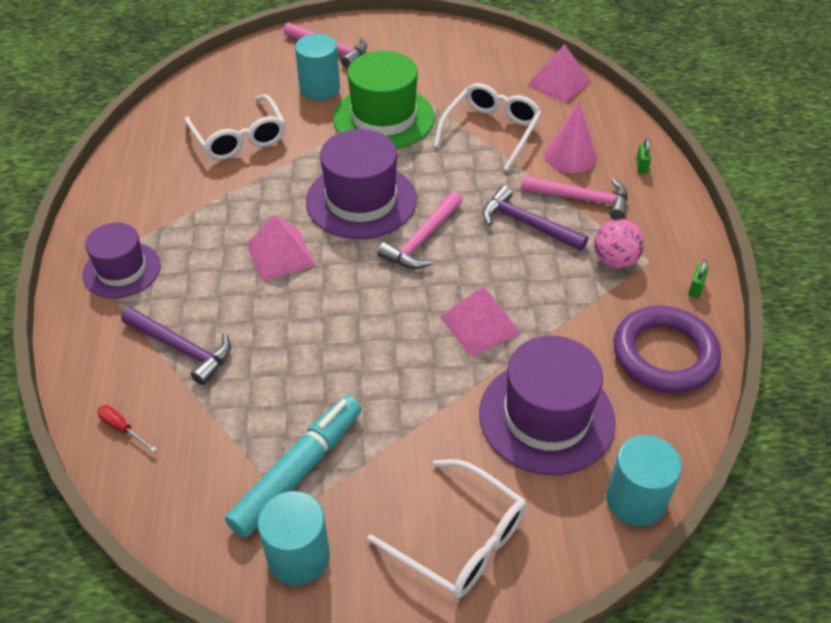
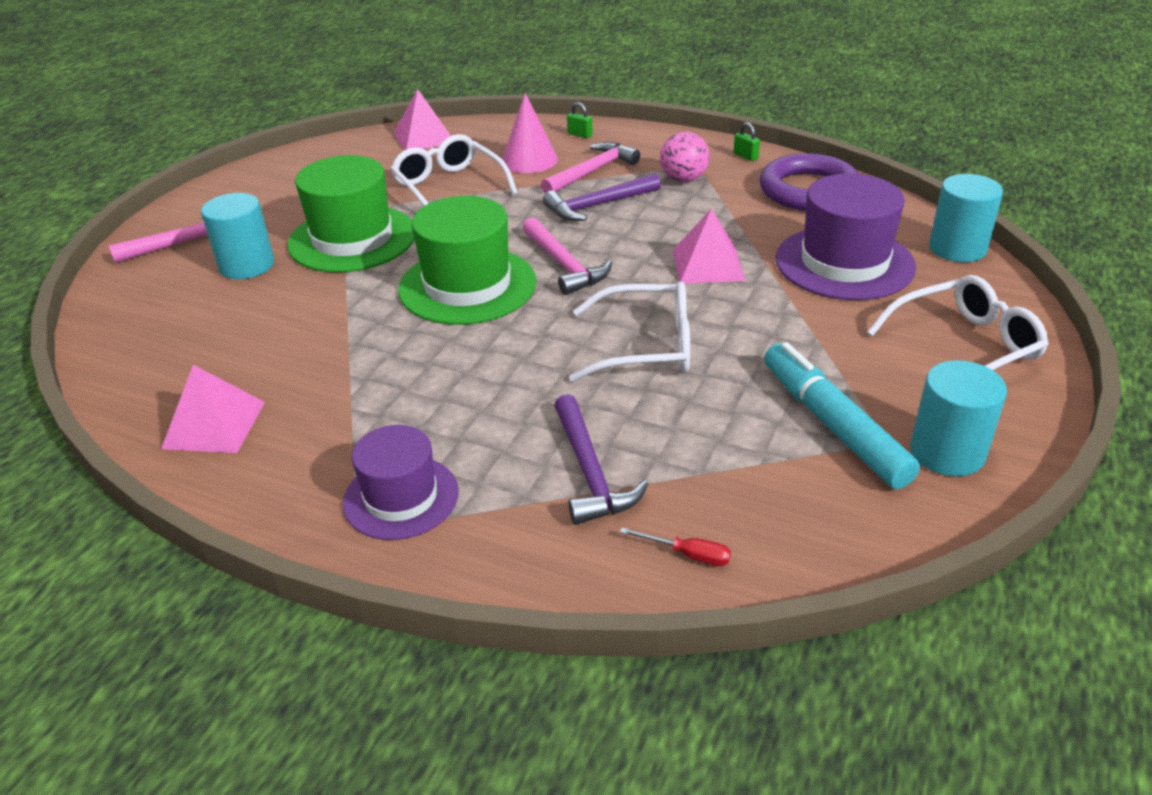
camera: 60 degrees left, 10 degrees down
red screwdriver [97,405,156,452] -> red screwdriver turned 135 degrees counterclockwise [620,527,731,566]
purple hammer [121,307,231,385] -> purple hammer turned 105 degrees clockwise [554,394,648,525]
white glasses [184,94,286,160] -> white glasses moved to [569,281,690,382]
pink pyramid [247,215,316,281] -> pink pyramid moved to [161,365,265,453]
purple hat [306,129,417,239] -> green hat [398,196,536,325]

